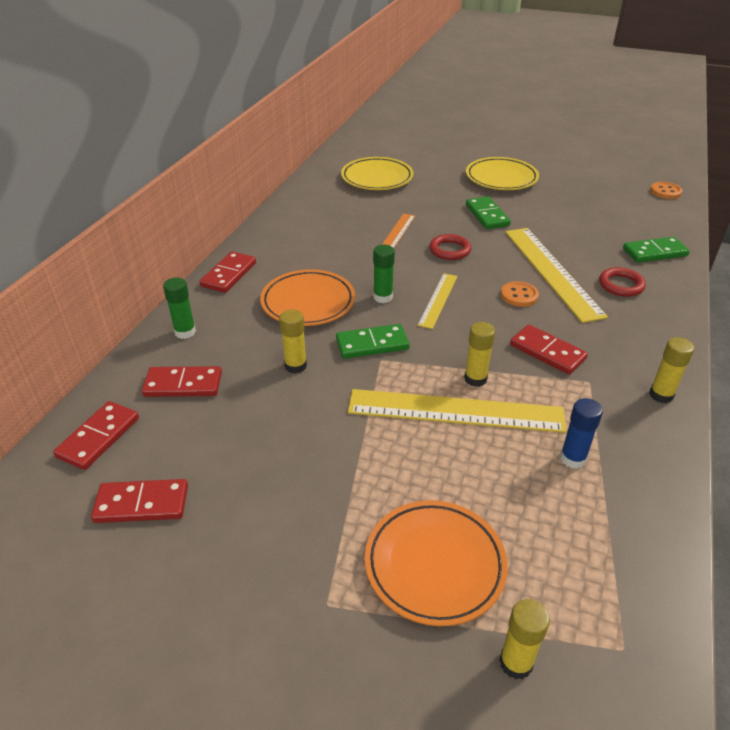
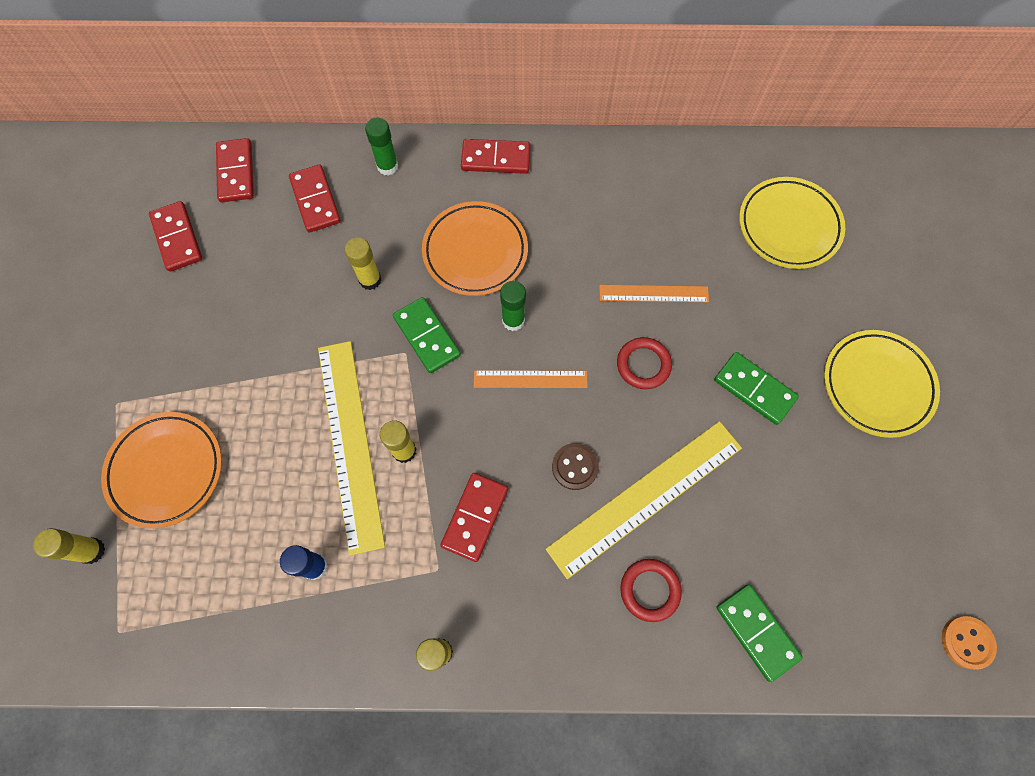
camera: 70 degrees right, 30 degrees up
red domino [53,401,139,470] -> red domino turned 75 degrees clockwise [216,138,254,202]
yellow ruler [418,273,458,329] -> orange ruler [474,370,588,388]
green domino [466,196,511,229] -> green domino turned 75 degrees clockwise [714,352,799,425]
orange button [501,281,539,307] -> brown button [552,443,599,490]

